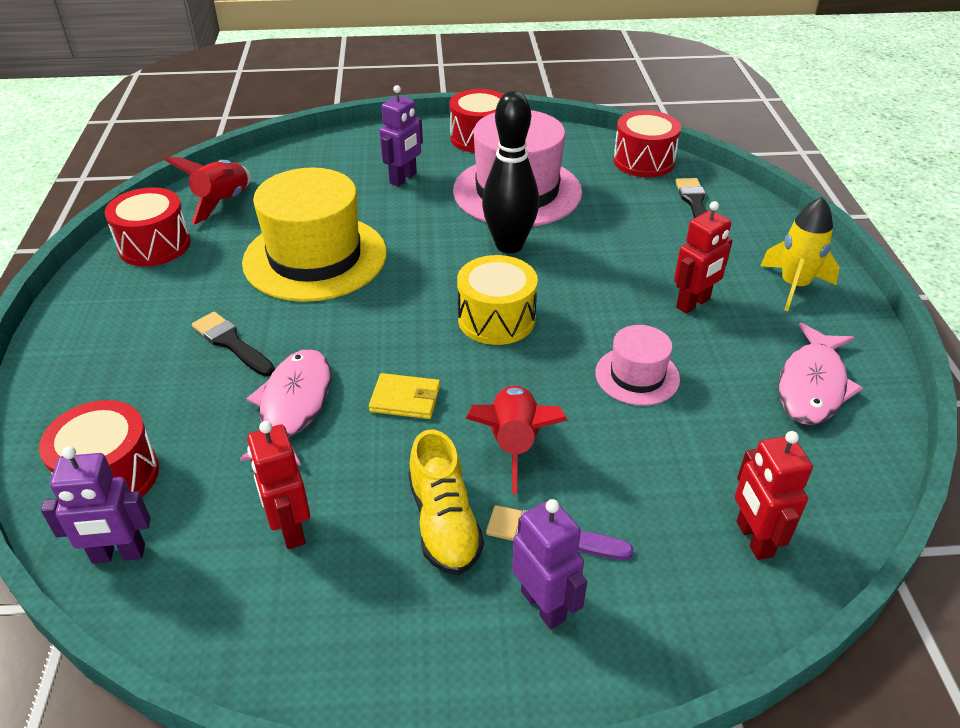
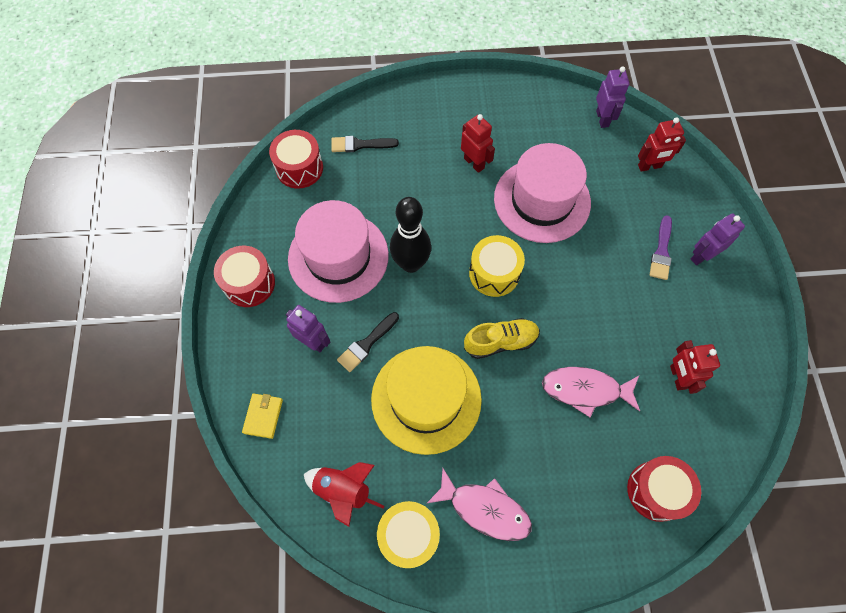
camera: 90 degrees left, 25 degrees up
purple robot [41,446,151,564] -> purple robot moved to [596,66,629,128]
red drum [105,187,191,266] -> yellow drum [377,501,440,568]
black brush [192,312,275,376] -> black brush moved to [337,312,399,372]
red robot [247,421,310,549] -> red robot turned 105 degrees clockwise [670,340,720,394]
yellow wallet [369,373,440,419] -> yellow wallet moved to [242,394,283,439]
yellow shoe [408,430,484,575] -> yellow shoe moved to [464,318,540,359]
red rocket [466,386,568,494] -> none
pink hat [595,325,680,406] -> pink hat [494,143,591,243], size x2.00
yellow rocket [760,197,840,311] -> none
pink fish [778,323,863,425] -> pink fish moved to [427,468,532,541]

